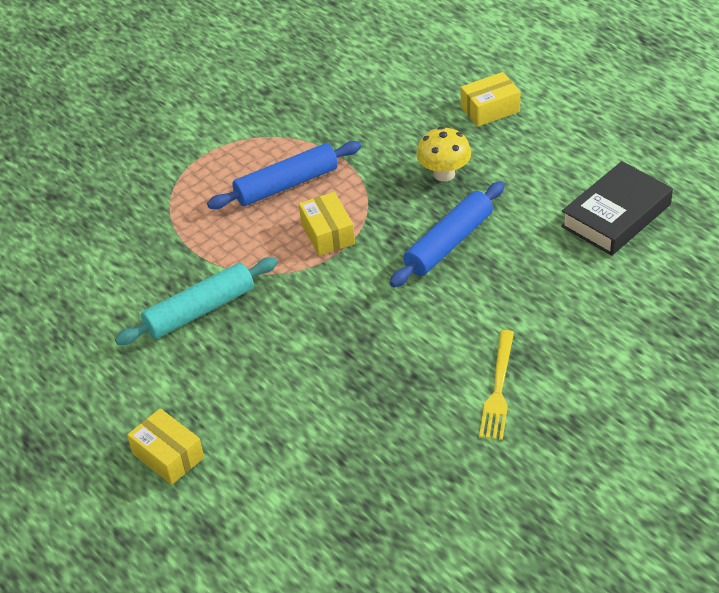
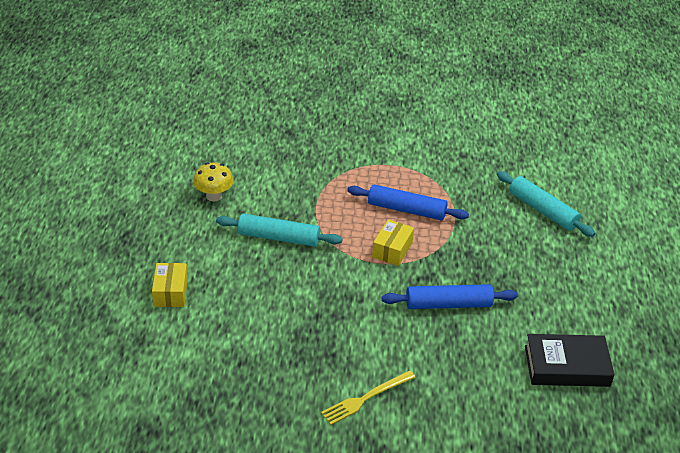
camera: 40 degrees right, 5 degrees down
yellow mushroom [416,127,471,182] -> yellow mushroom moved to [193,162,233,201]
yellow box [461,72,520,127] -> none
none -> turquoise rolling pin [497,171,595,237]

